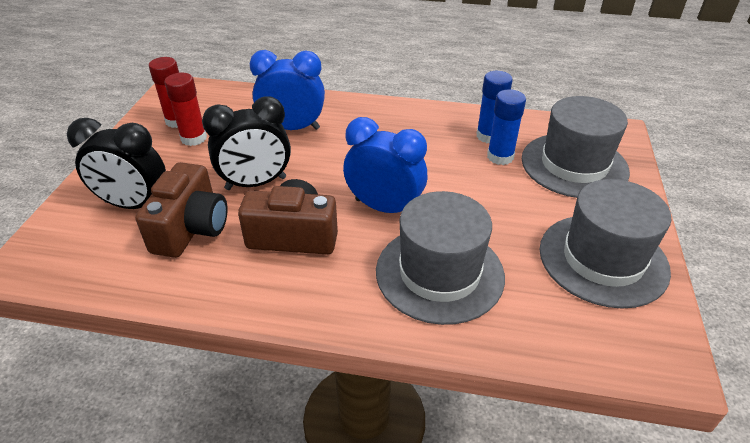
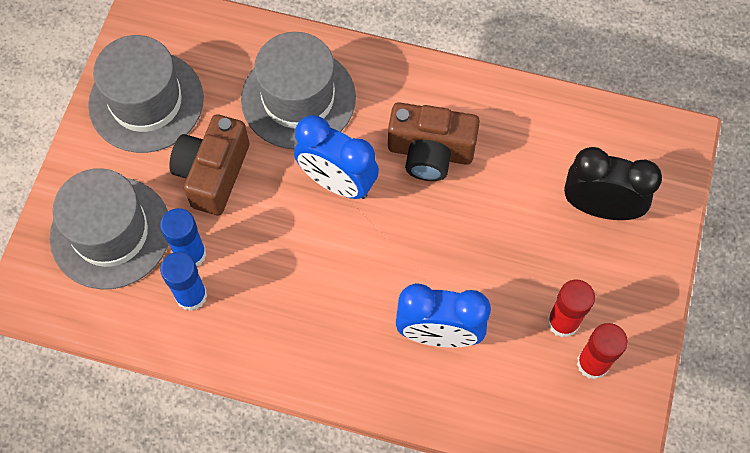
camera: 175 degrees left, 25 degrees up
brown camera [135,162,228,258] -> brown camera moved to [169,114,249,215]
black clock [202,97,291,190] -> none

